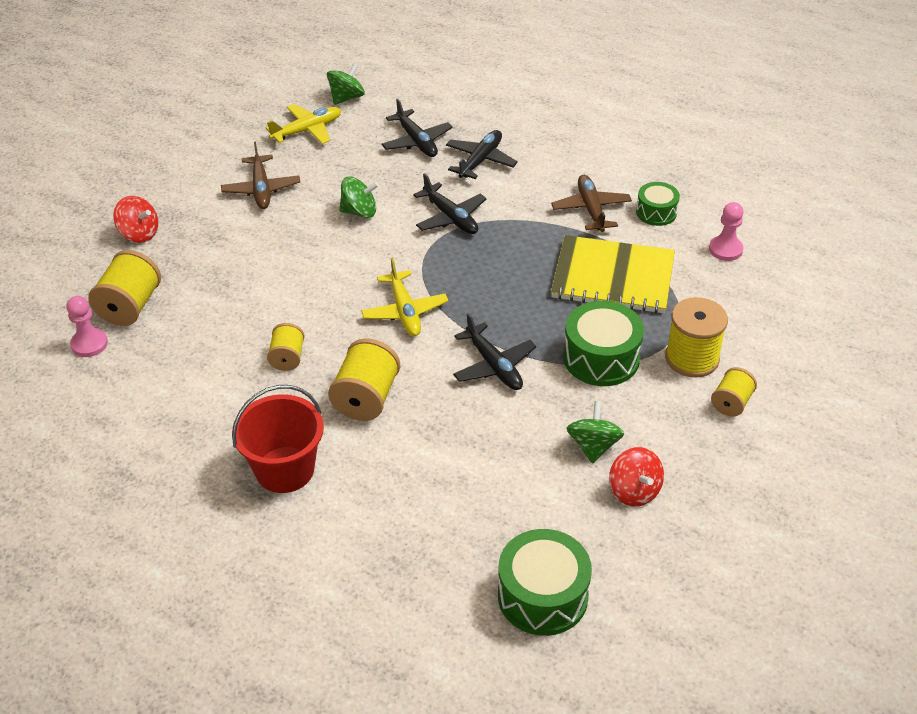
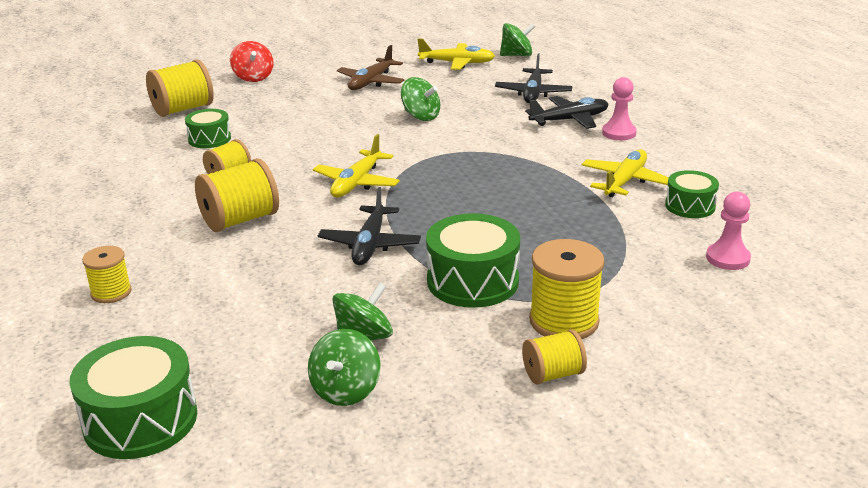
camera: 40 degrees right, 15 degrees down
pink pawn [66,296,108,357] -> pink pawn moved to [602,77,637,140]
red bucket [232,385,324,493] -> none
black plane [413,173,487,234] -> none
brown plane [551,175,632,232] -> yellow plane [581,149,669,197]
yellow notebook [551,235,675,313] -> none
red spinning top [609,447,664,506] -> green spinning top [308,329,381,406]
none -> yellow spool [82,246,132,303]
none -> green drum [185,109,231,148]

